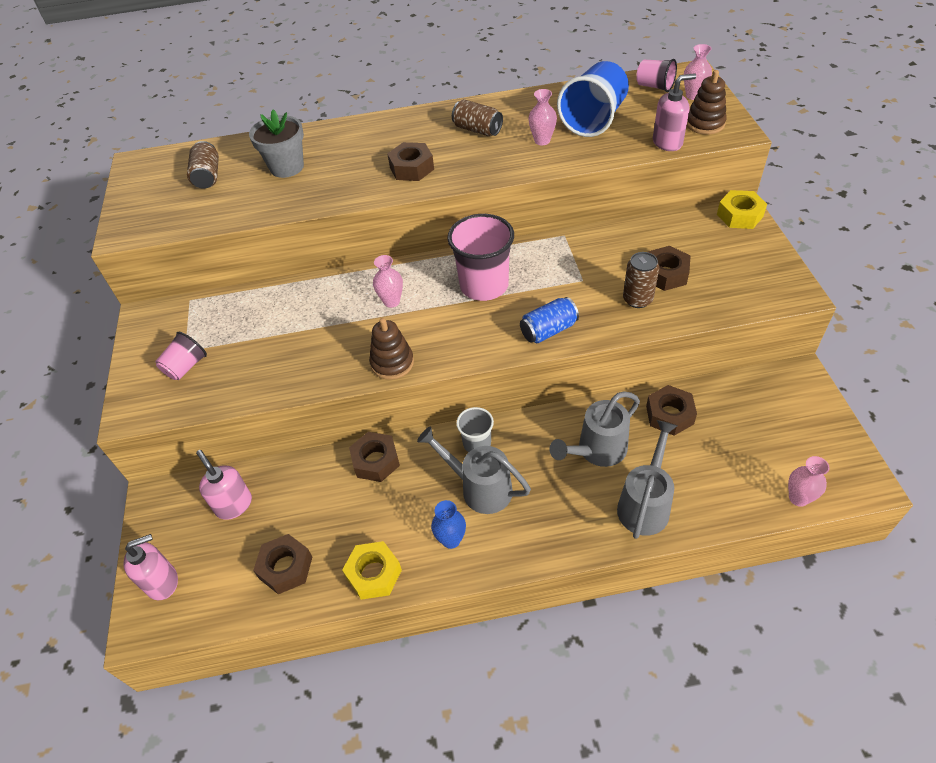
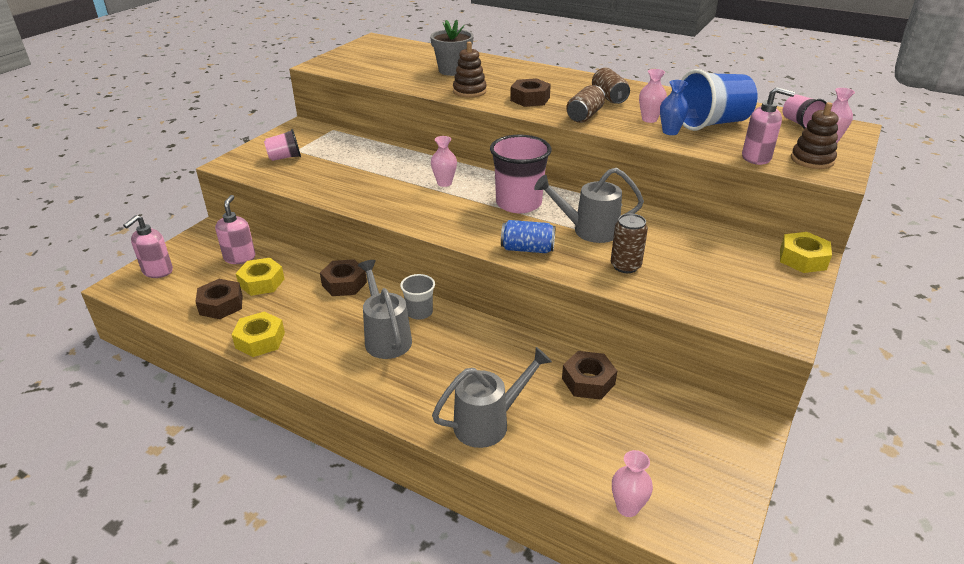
camera: 35 degrees right, 15 degrees down
pink soap dispenser [123,534,178,600] -> pink soap dispenser turned 105 degrees clockwise [123,215,173,278]
brown can [187,141,219,189] -> brown can moved to [566,85,605,123]
brown stacking toy [369,318,414,380] -> brown stacking toy moved to [453,42,487,97]
blue vase [431,500,466,549] -> blue vase moved to [660,80,689,135]
grey watering can [549,392,640,467] -> grey watering can moved to [534,168,644,243]
brown nut [648,246,691,291] -> none
none -> yellow nut [236,258,285,296]

